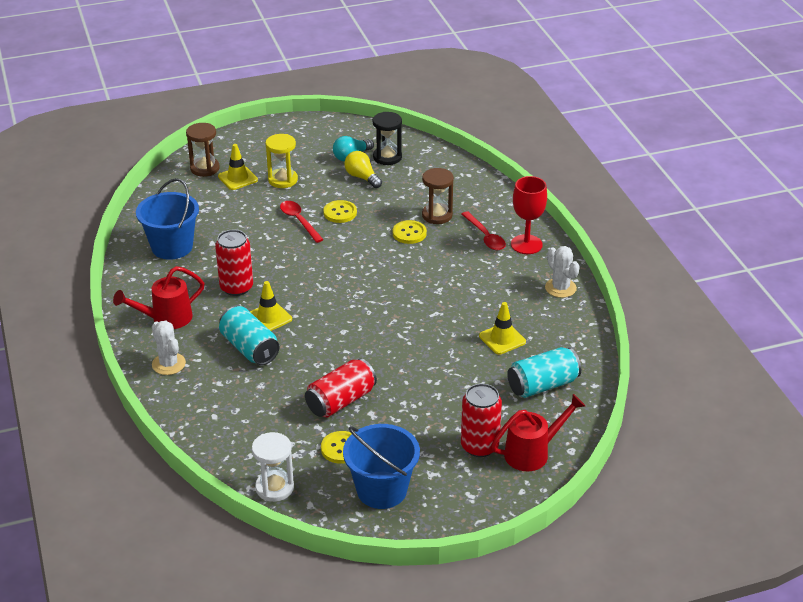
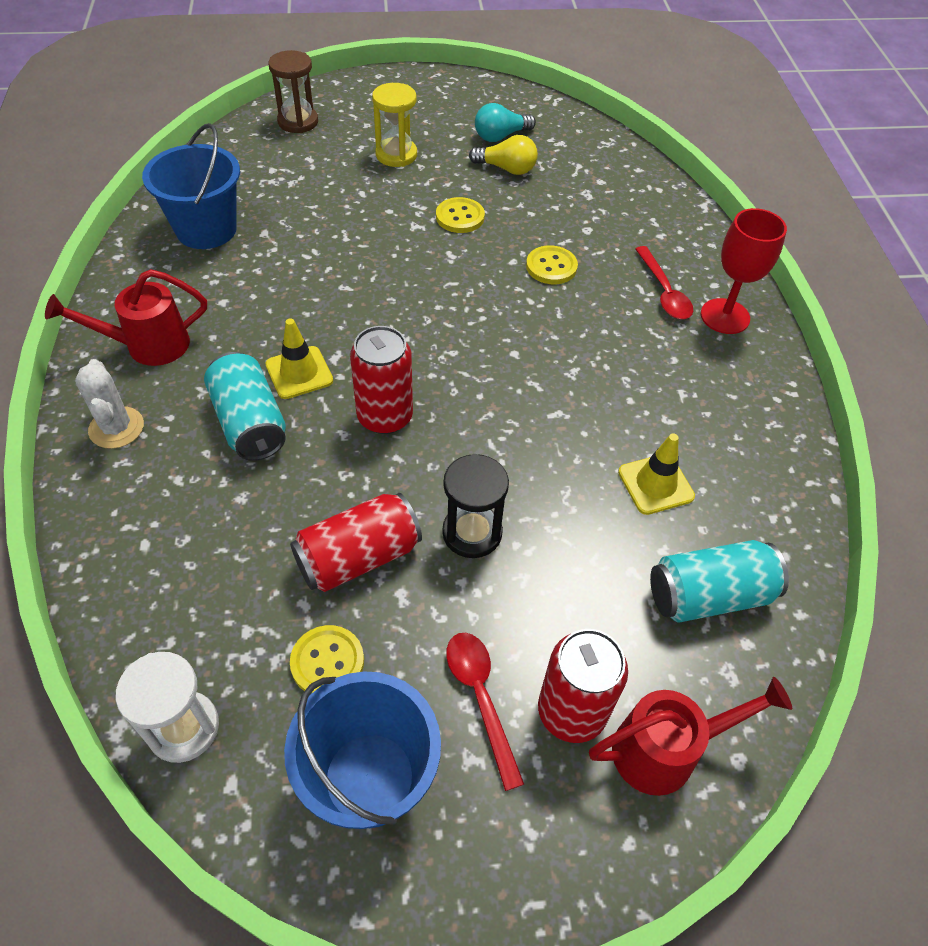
camera: 10 degrees right, 15 degrees up
red can [215,230,253,296] -> red can moved to [350,326,413,434]
yellow traffic cone [218,144,258,190] -> none
red spoon [280,201,324,243] -> red spoon moved to [446,633,524,791]
yellow light bulb [344,151,382,188] -> yellow light bulb turned 135 degrees clockwise [469,135,538,175]
black hourglass [373,112,402,165] -> black hourglass moved to [442,454,509,558]
brown hourglass [422,168,454,224] -> none
white cactus [545,246,580,298] -> none

